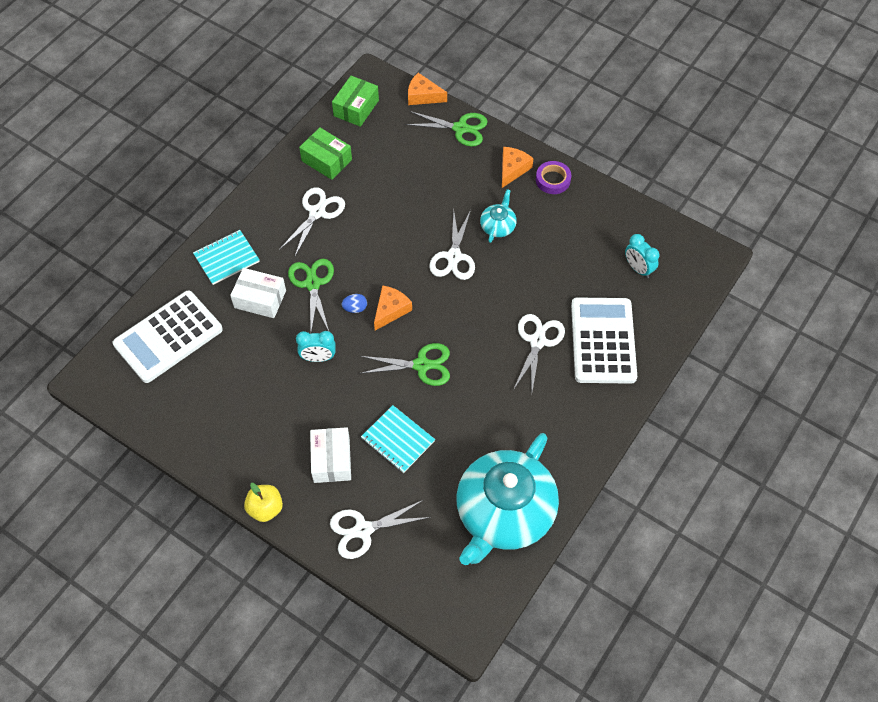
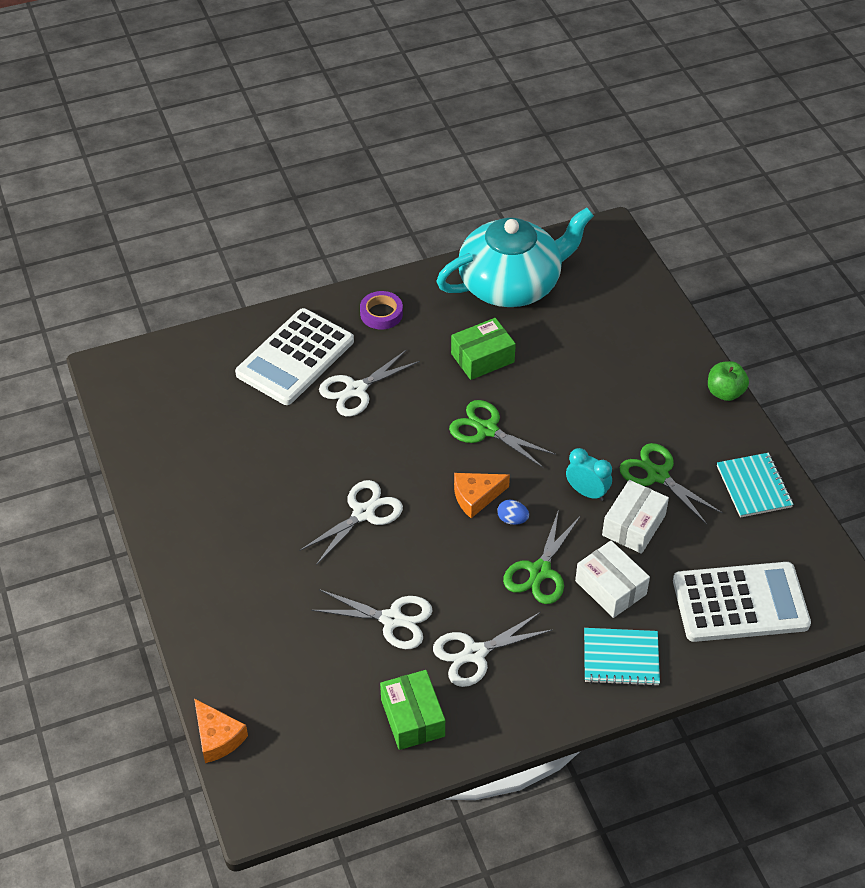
camera: 145 degrees left, 10 degrees down
yellow apple [244,483,283,522] -> green apple [708,361,749,401]
white box [310,427,351,483] -> white box moved to [602,480,669,554]
white scissors [330,500,430,559] -> white scissors moved to [311,589,433,649]
green box [332,76,379,127] -> green box moved to [451,318,516,380]
turquoise notebook [361,405,435,473] -> turquoise notebook moved to [717,453,794,518]
green scissors [406,111,488,147] -> green scissors moved to [619,443,723,525]
turquoise teapot [480,189,517,243] -> none
orange cheese [502,147,533,188] -> none
purple tape [536,161,571,194] -> purple tape moved to [360,291,403,329]
turquoise clock [625,234,659,278] -> none

